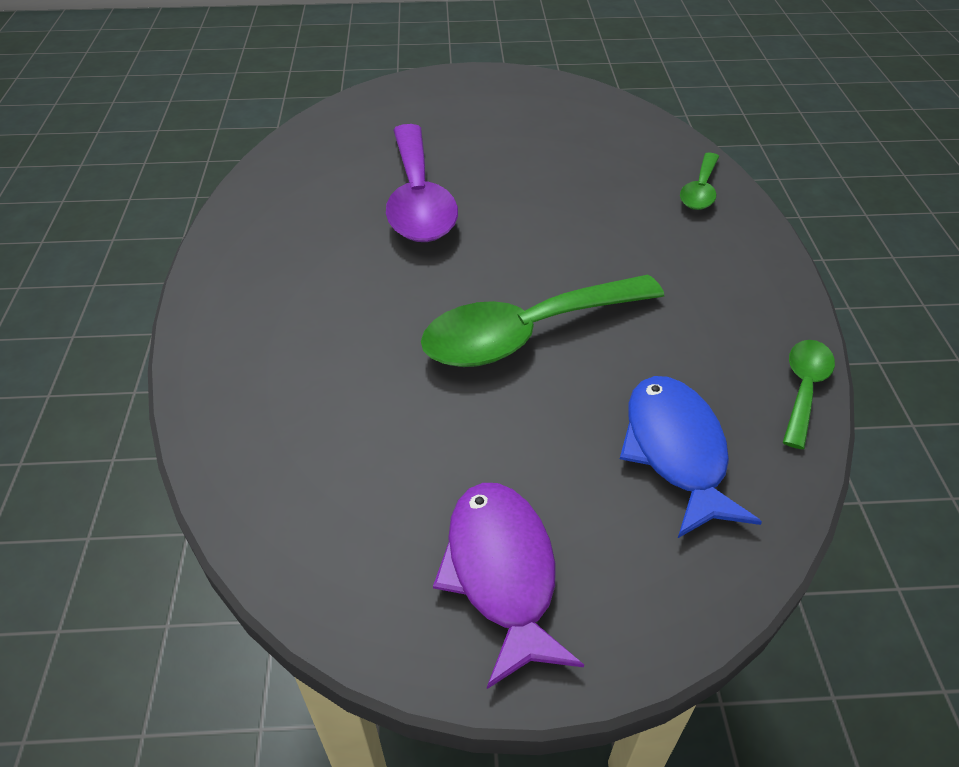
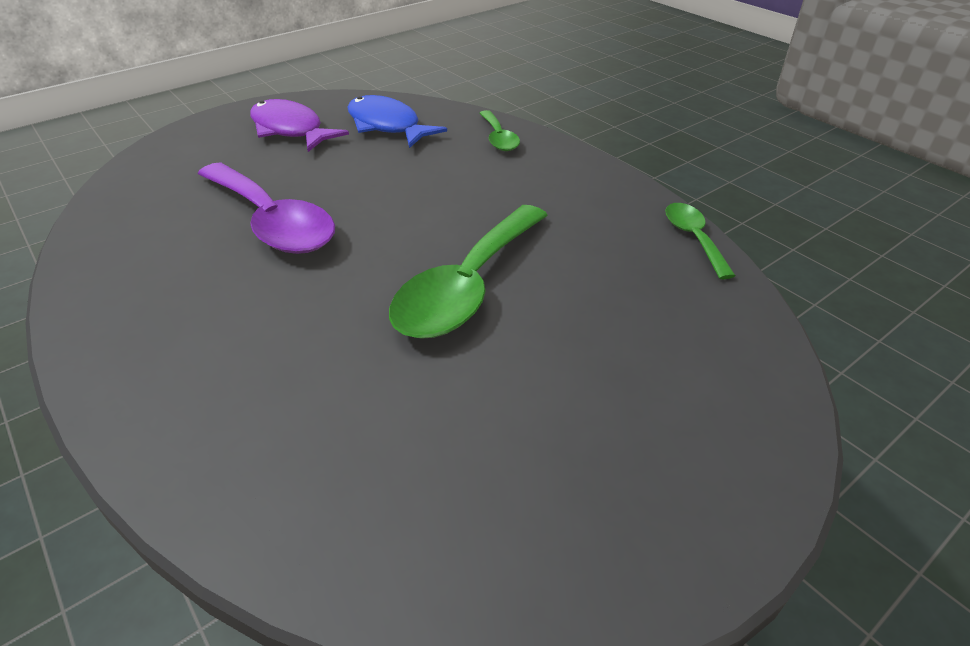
camera: 35 degrees left, 5 degrees down
purple fish [433,483,584,689] -> purple fish moved to [250,99,349,152]
blue fish [620,376,762,539] -> blue fish moved to [347,95,447,148]

